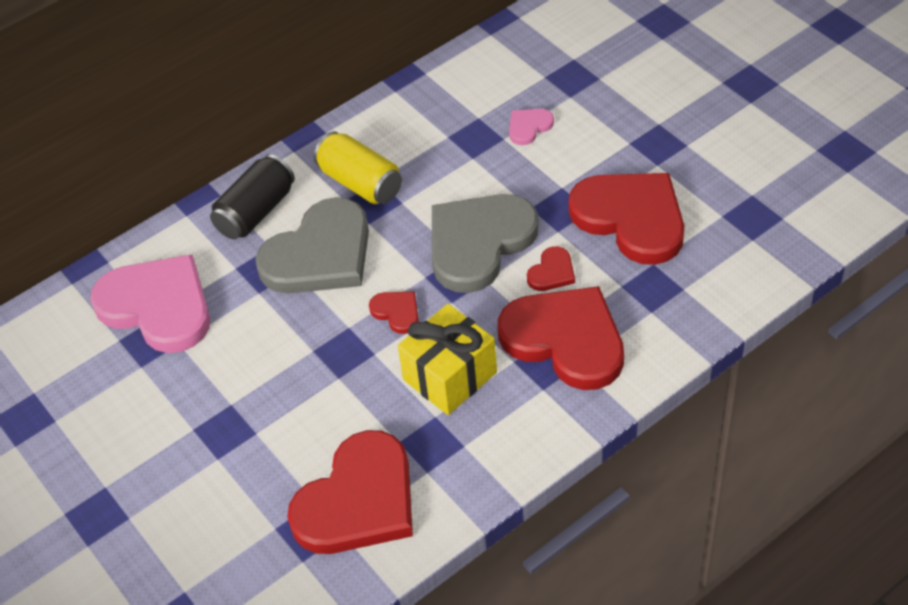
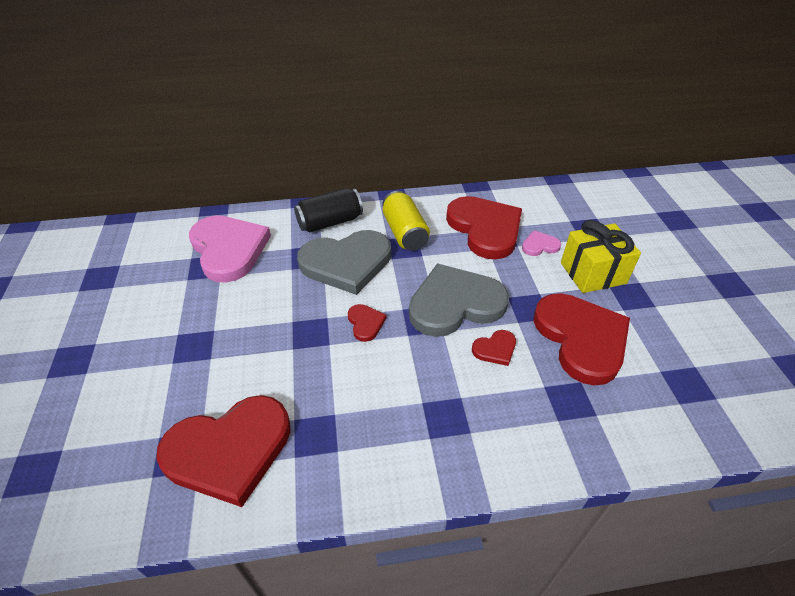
camera: 25 degrees right, 5 degrees down
yellow gift [398,304,497,415] -> yellow gift moved to [561,220,641,293]
red heart [498,286,624,390] -> red heart moved to [446,196,522,259]

